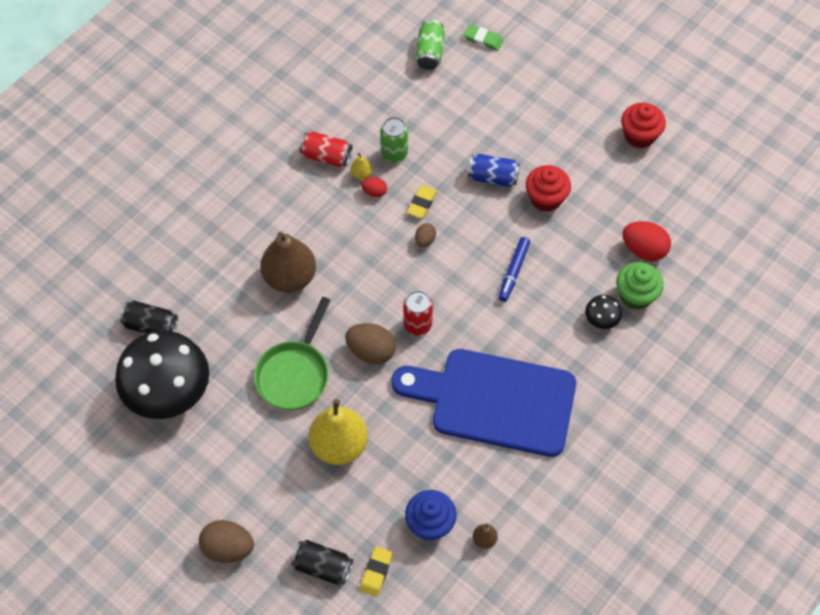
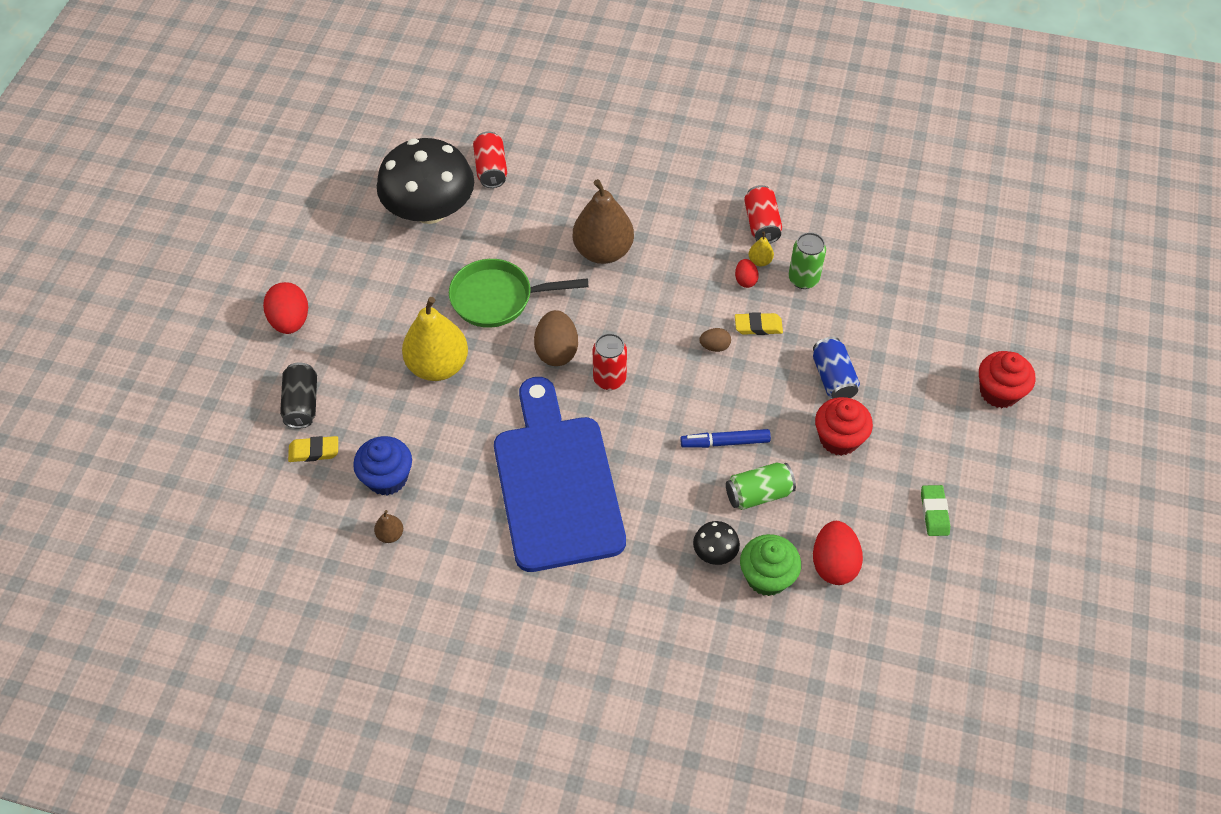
camera: 65 degrees right, 5 degrees down
black can [120,300,178,334] -> red can [473,131,507,188]
brown egg [199,520,254,563] -> red egg [263,282,308,334]
green can [415,20,445,70] -> green can moved to [726,463,796,510]
green eraser [464,24,503,51] -> green eraser moved to [921,485,950,536]
red cupcake [621,103,666,148] -> red cupcake moved to [979,351,1035,408]

